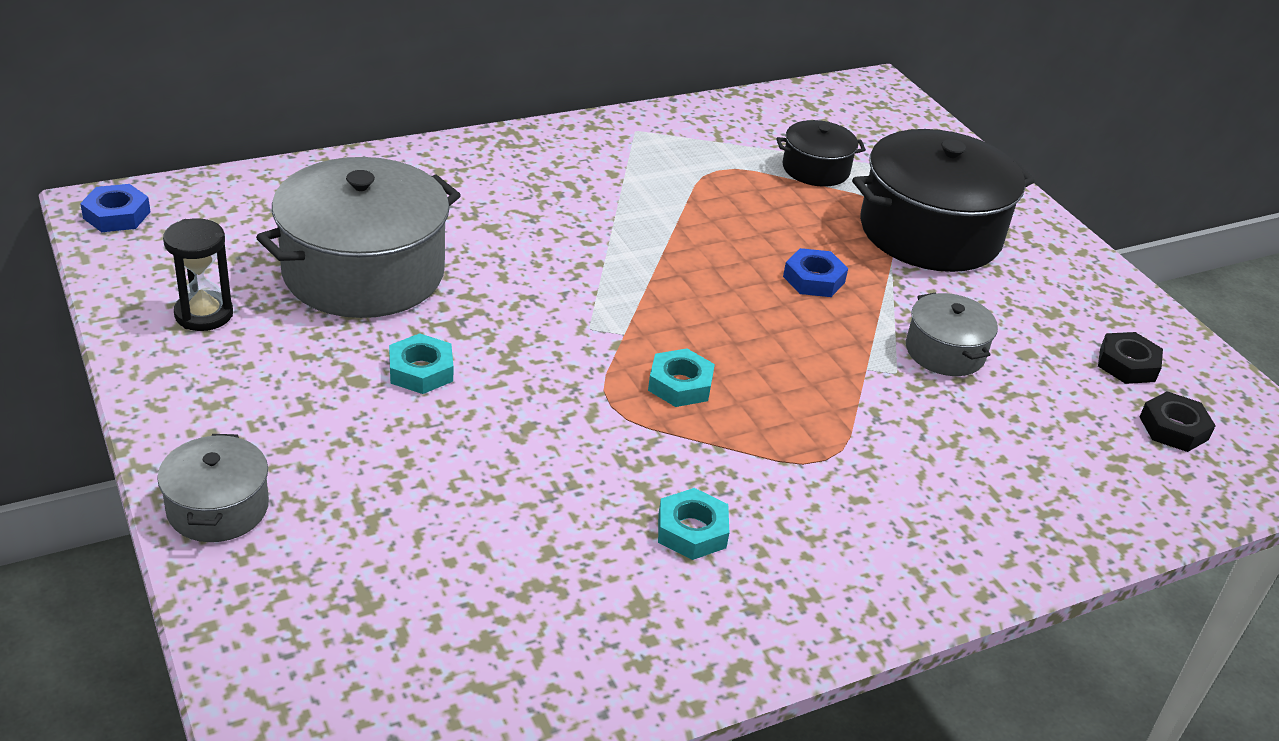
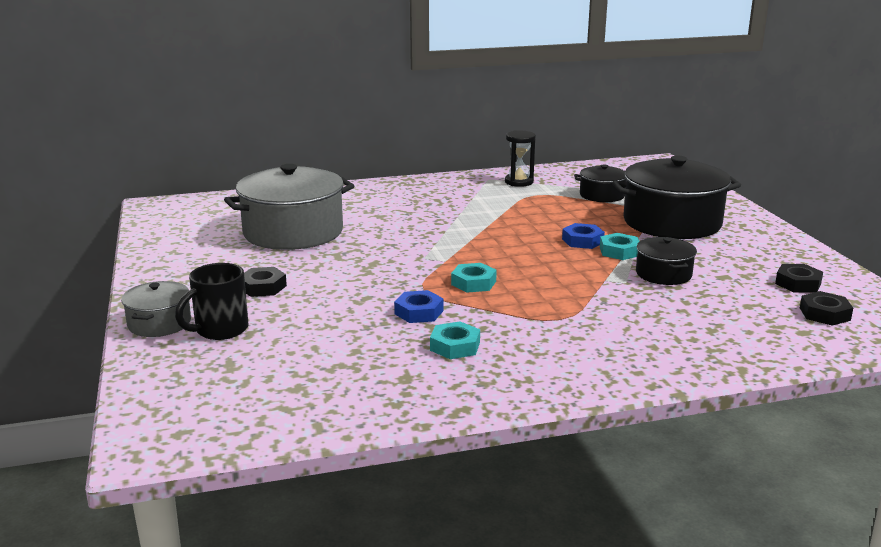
camera: 15 degrees right, 15 degrees down
blue nut [80,184,150,232] -> blue nut moved to [394,290,444,323]
black hourglass [163,218,233,331] -> black hourglass moved to [505,130,536,187]
turquoise nut [389,333,453,394] -> turquoise nut moved to [600,233,640,260]
grey pot [906,293,998,376] -> black pot [636,237,697,285]
none -> black mug [175,263,249,340]
none -> black nut [244,267,287,297]

